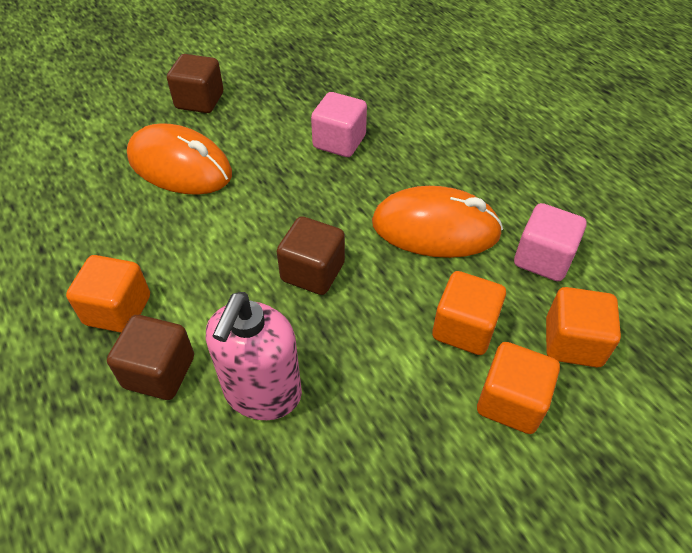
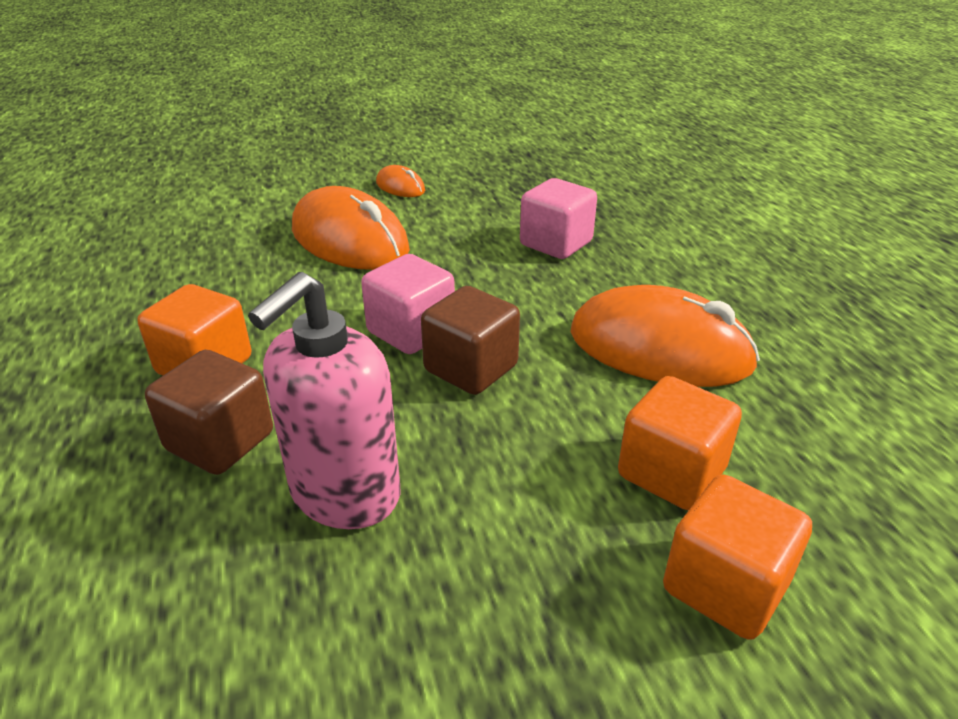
camera: 15 degrees right, 15 degrees down
brown cube [167,54,224,113] -> orange mouse [376,165,425,197]
pink cube [514,203,586,281] -> pink cube moved to [361,254,455,354]
orange cube [546,287,621,367] -> none

